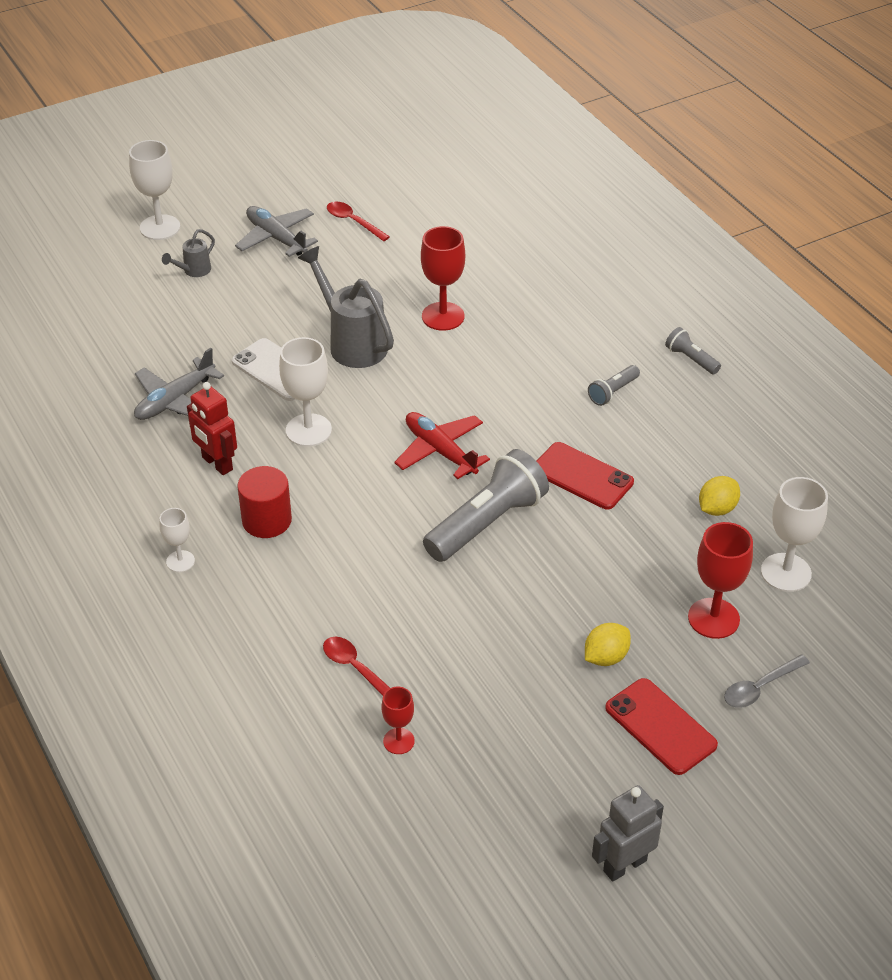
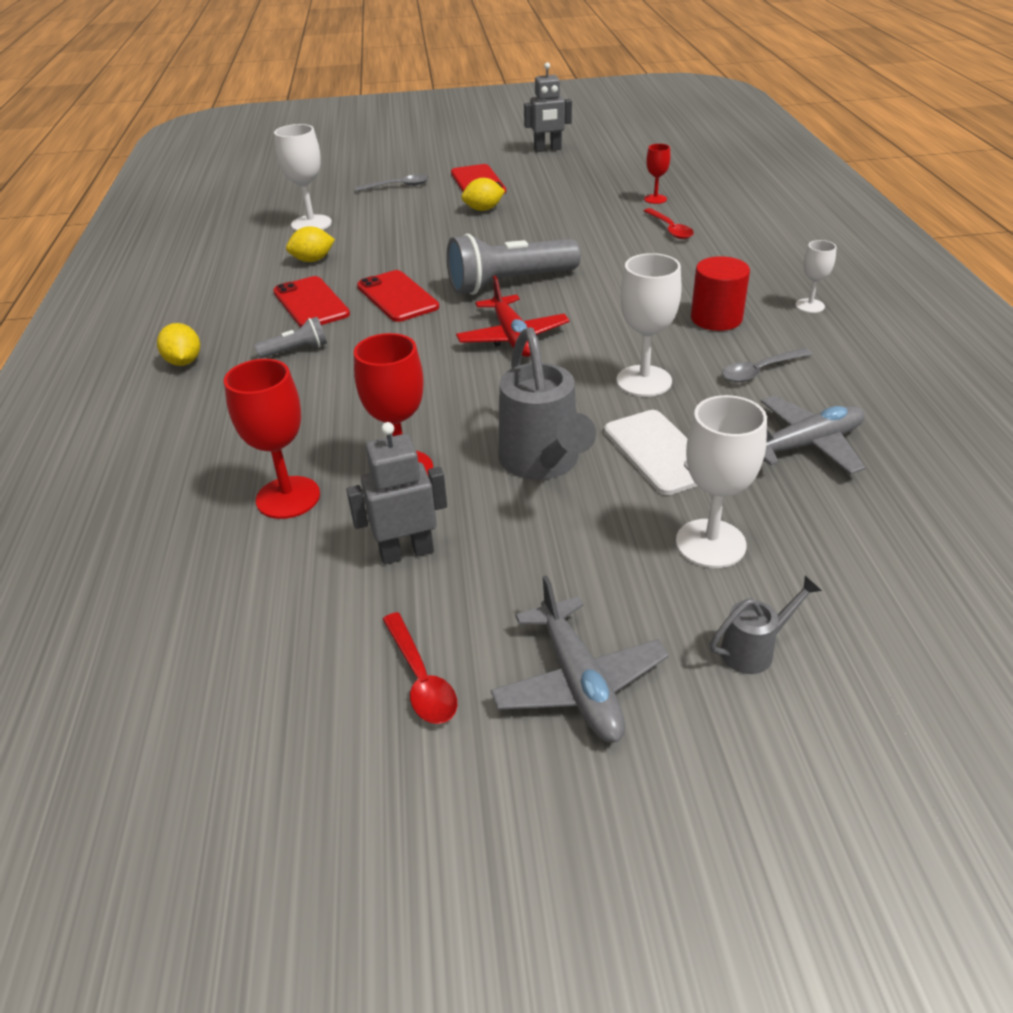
camera: 155 degrees left, 5 degrees down
white goblet [129,140,180,240] -> white goblet moved to [676,395,767,568]
red robot [187,382,237,475] -> grey spoon [722,348,813,382]
grey flashlight [665,327,721,374] -> yellow lemon [157,323,200,366]
red goblet [688,522,753,639] -> red goblet moved to [224,359,320,519]
none -> red phone [273,276,350,327]
none -> grey robot [346,422,447,564]

